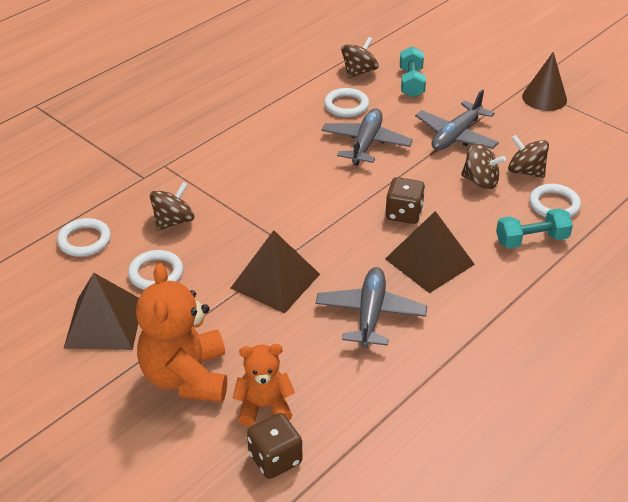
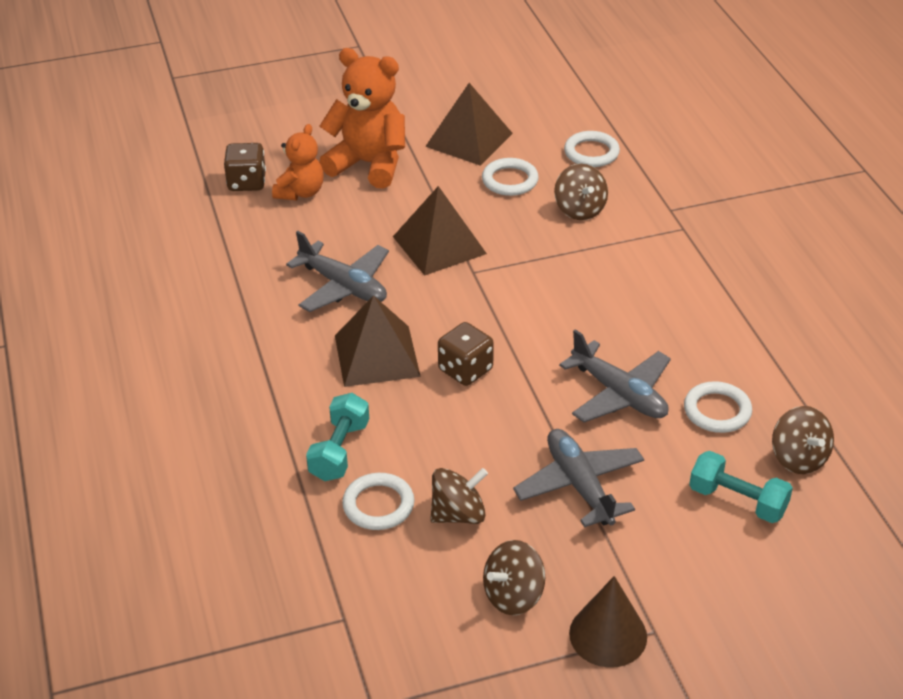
camera: 120 degrees right, 0 degrees up
brown spinning top [461,143,506,190] -> brown spinning top moved to [483,540,545,616]

